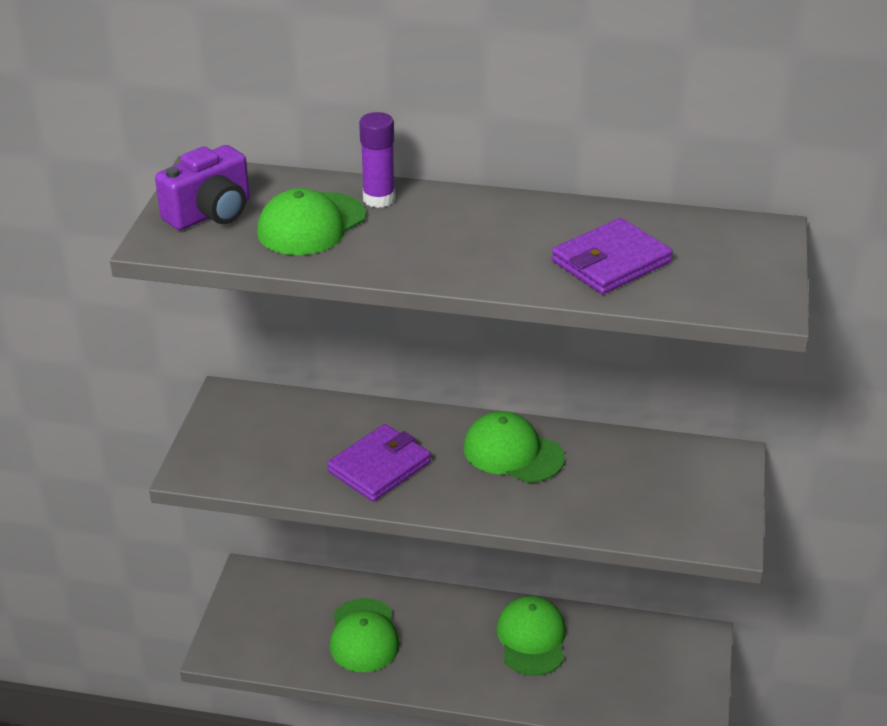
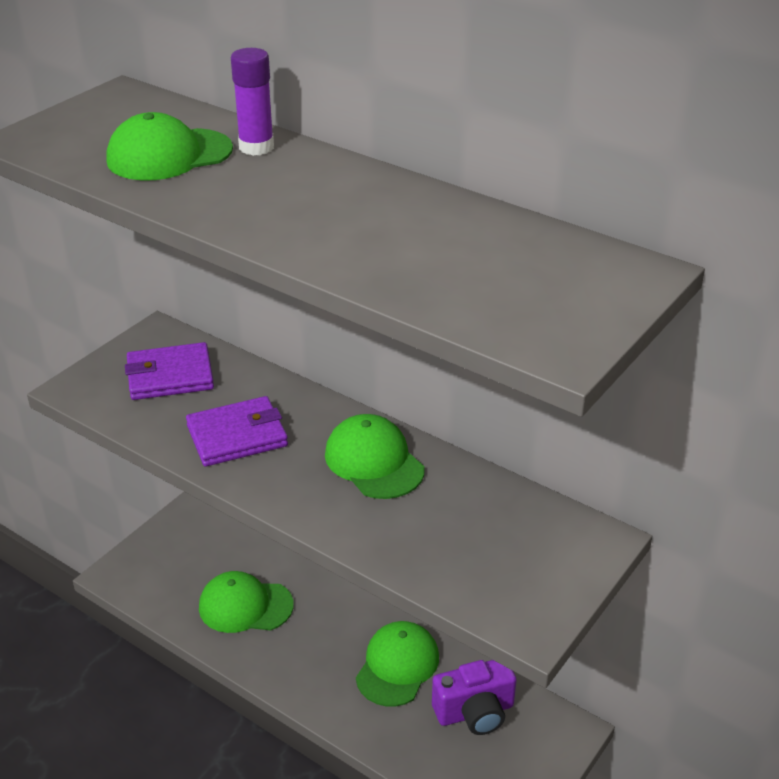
camera: 25 degrees right, 0 degrees up
purple camera [155,145,250,230] -> purple camera moved to [432,660,516,735]
green cap [330,598,400,672] -> green cap turned 75 degrees clockwise [199,571,294,633]
purple wallet [552,218,673,294] -> purple wallet moved to [125,342,214,400]

